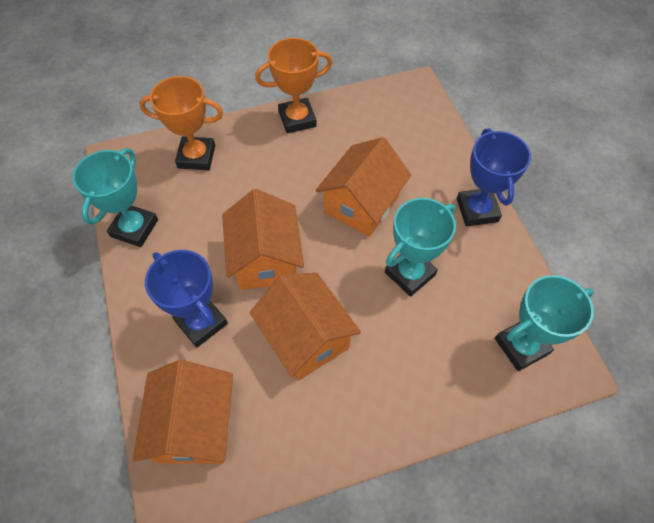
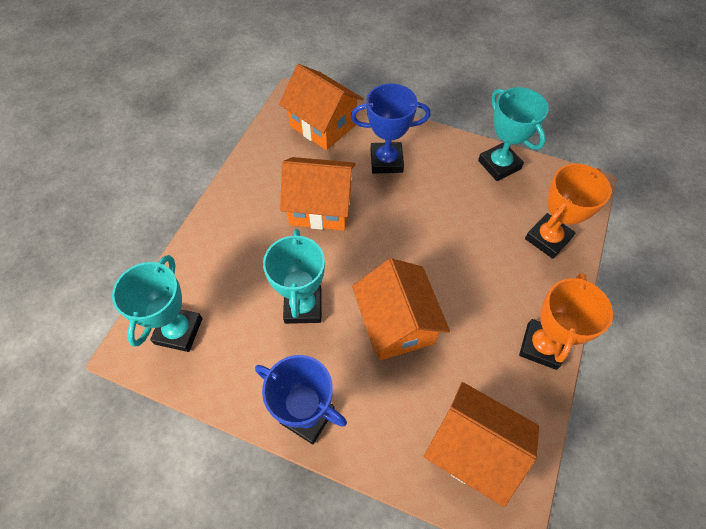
camera: 130 degrees right, 0 degrees up
orange house [222,189,304,290] -> orange house moved to [424,382,539,507]

